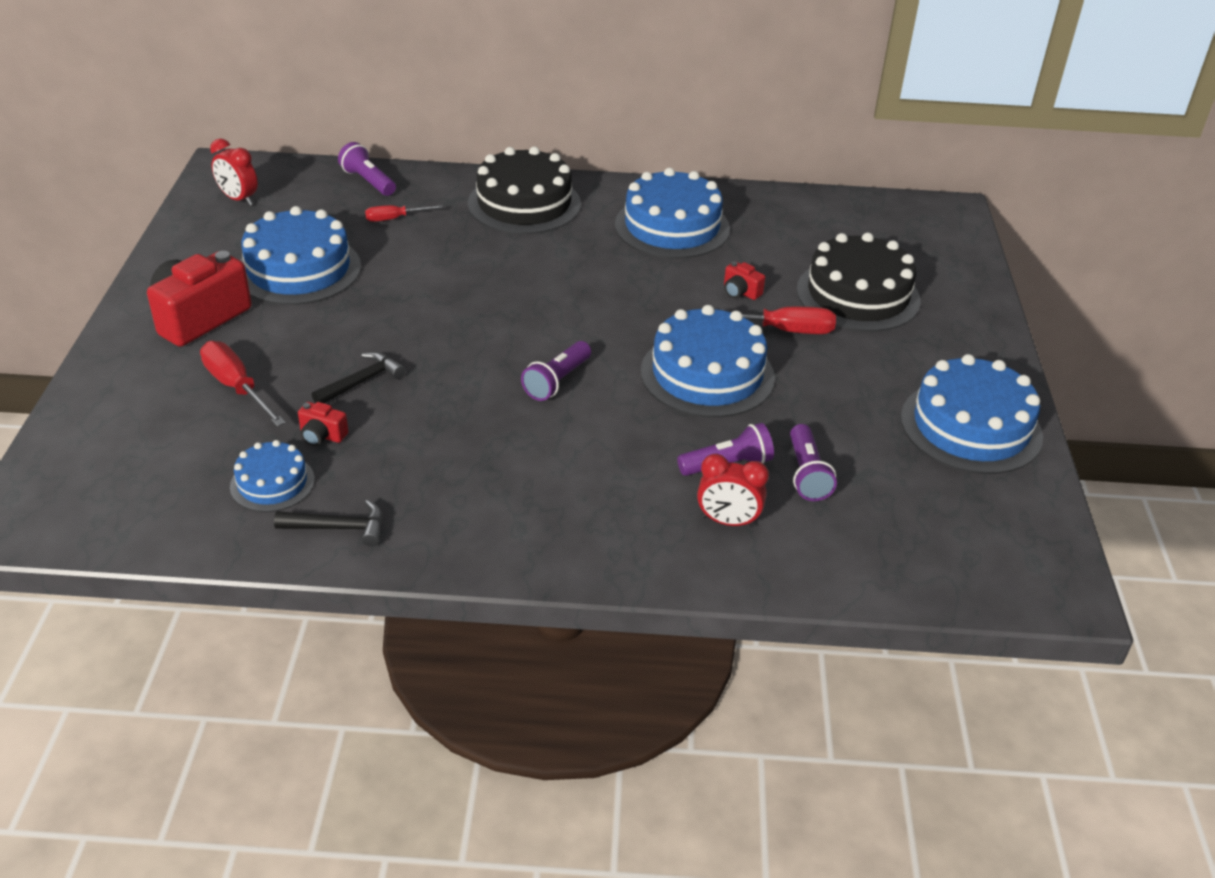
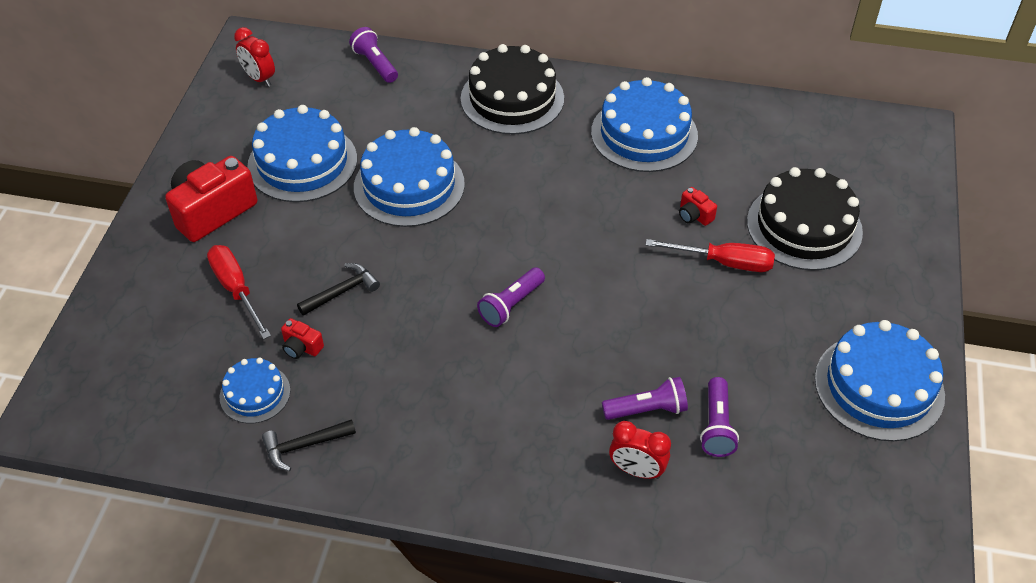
camera: 10 degrees right, 10 degrees up
black hammer [274,500,383,546] -> black hammer turned 150 degrees clockwise [262,419,356,471]
red screwdriver [365,205,443,222] -> none
blue cake [641,305,775,418] -> blue cake moved to [354,127,465,227]

